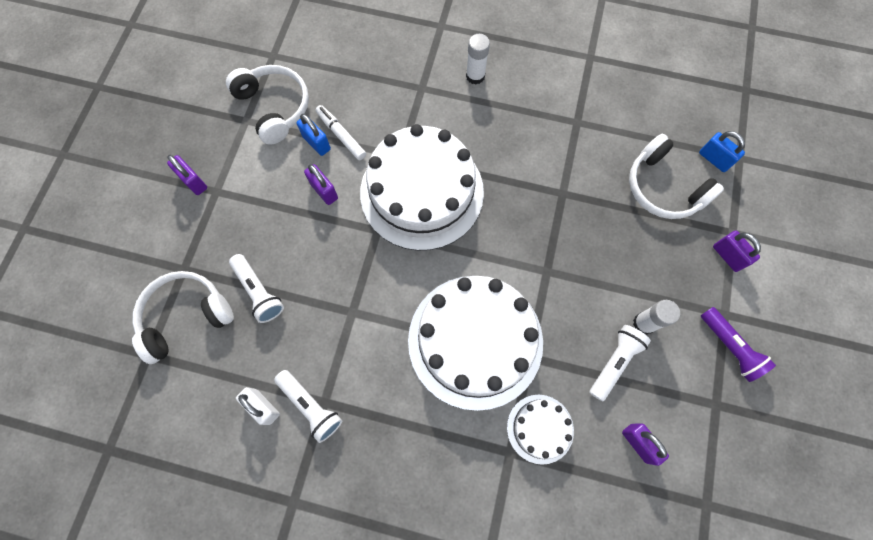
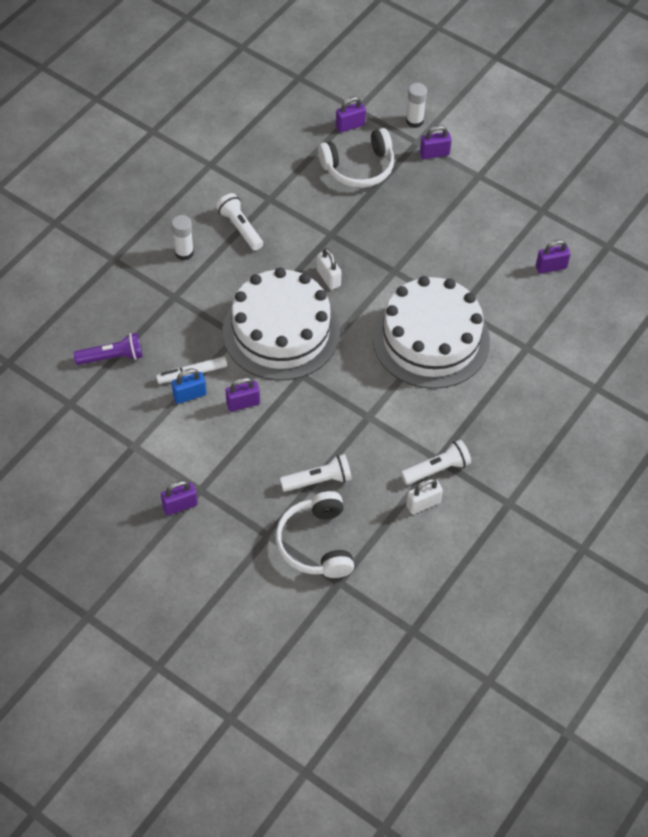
camera: 70 degrees left, 15 degrees down
white headphones [226,65,309,145] -> none
white cake [507,395,574,465] -> none
white flashlight [589,325,651,402] -> white flashlight moved to [216,193,263,251]
white glue stick [633,300,680,335] -> white glue stick moved to [406,83,427,128]
blue padlock [699,131,745,172] -> purple padlock [336,97,366,132]
purple flashlight [701,307,776,382] -> purple flashlight moved to [74,333,143,365]
none -> white padlock [317,248,341,290]

